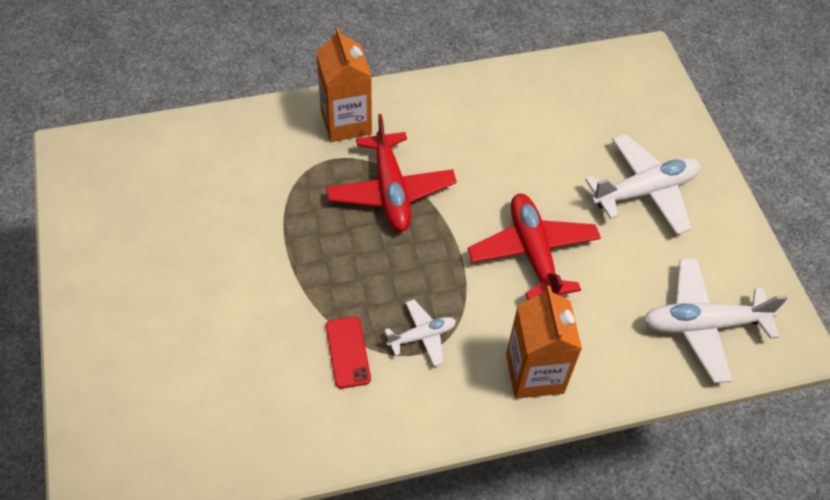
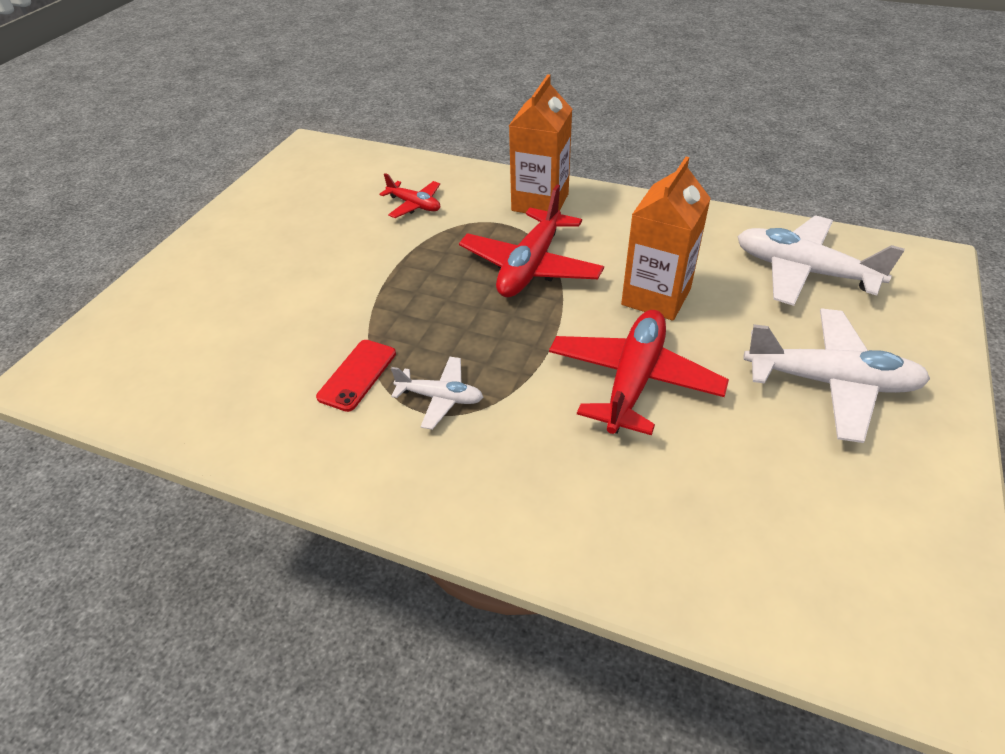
camera: 40 degrees right, 10 degrees down
orange carton [506,285,582,399] -> orange carton moved to [621,157,711,321]
white plane [643,258,788,383] -> white plane moved to [737,215,905,306]
none -> red plane [380,173,440,218]

